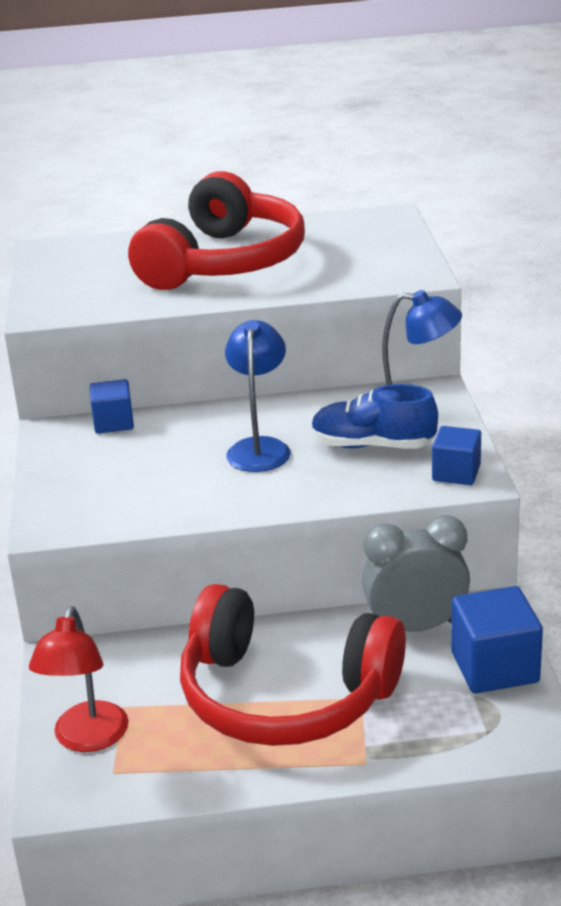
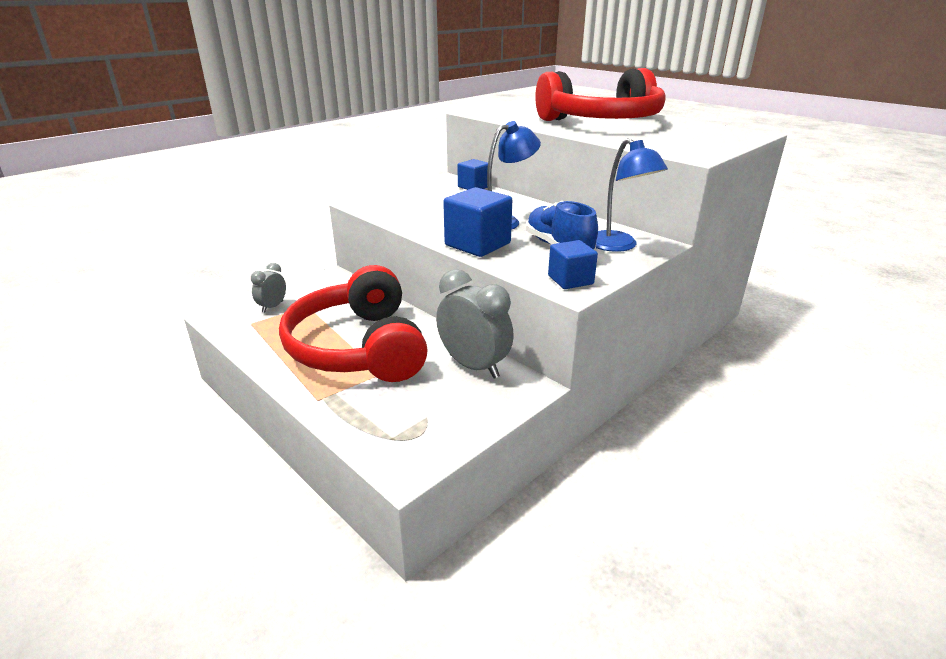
camera: 50 degrees right, 0 degrees up
red lamp [29,606,129,752] -> grey clock [251,263,286,313]
blue cube [451,586,543,693] -> blue cube moved to [443,187,512,257]

